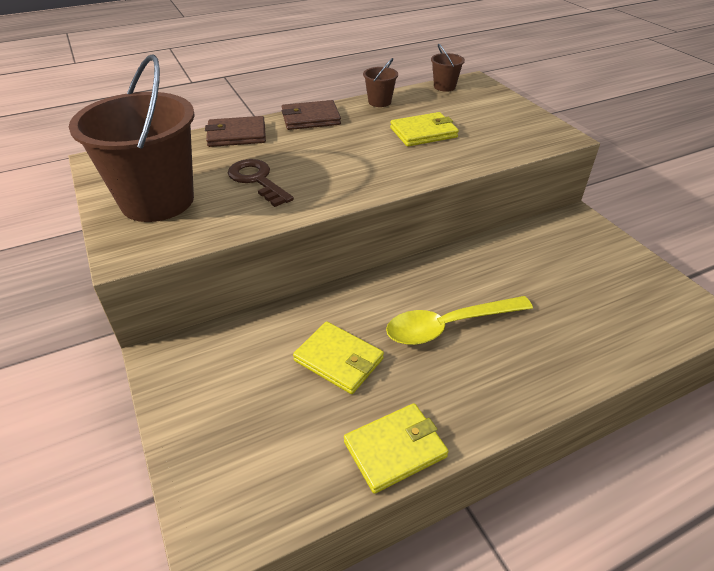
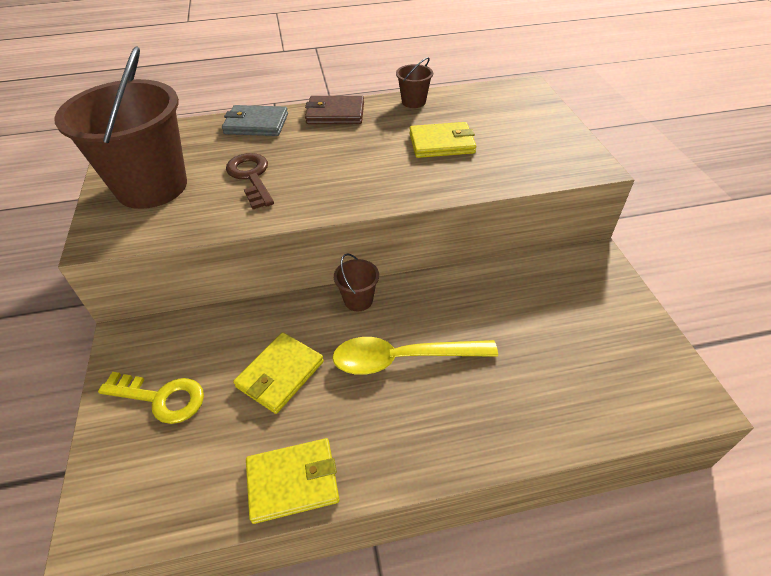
camera: 15 degrees right, 5 degrees up
brown wallet [205,116,266,147] -> grey wallet [222,105,288,136]
yellow wallet [293,322,384,394] -> yellow wallet turned 75 degrees clockwise [233,332,324,414]
brown bucket [431,44,465,92] -> brown bucket moved to [334,253,379,311]
none -> yellow key [98,372,204,424]

